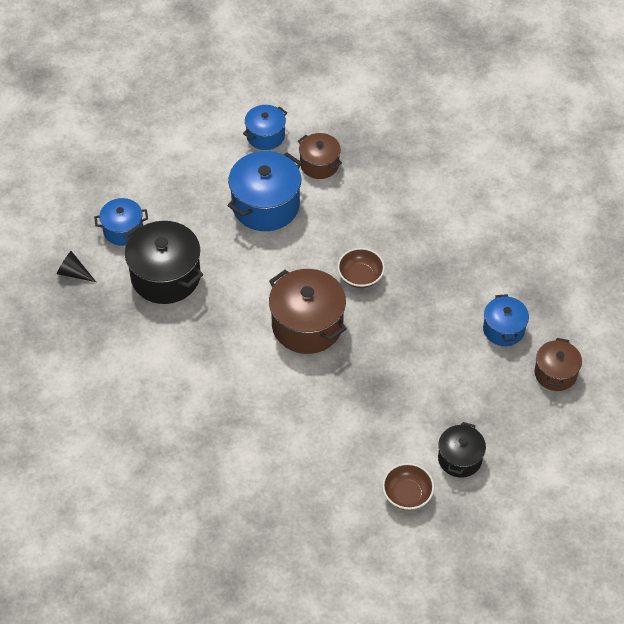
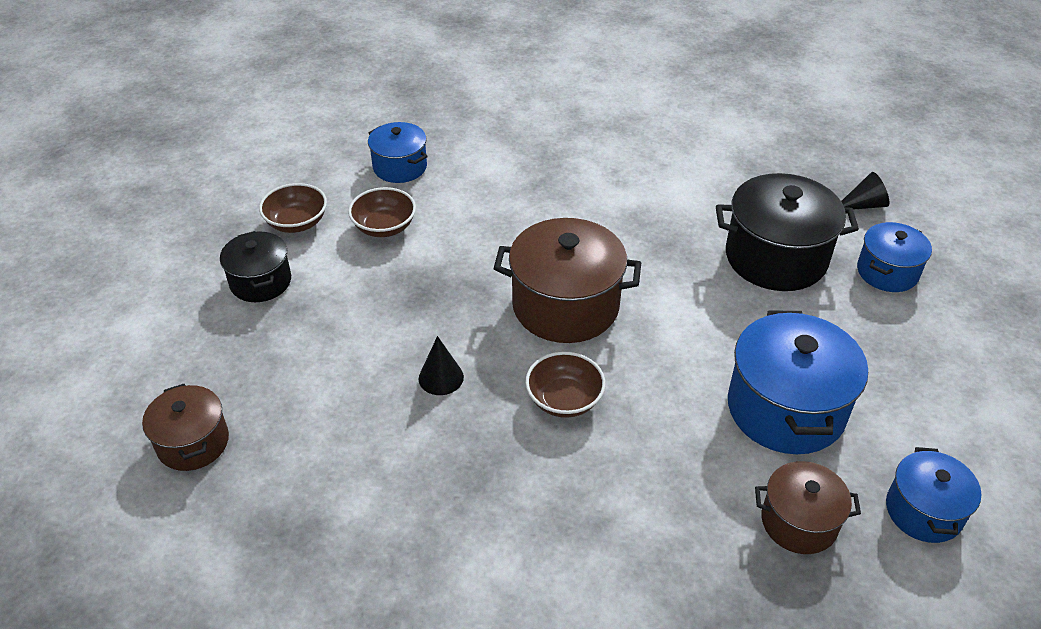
camera: 140 degrees right, 10 degrees down
blue pot [483,294,529,346] -> blue pot moved to [368,122,428,183]
none -> brown bowl [348,187,416,237]
none -> black cone [419,336,464,395]

